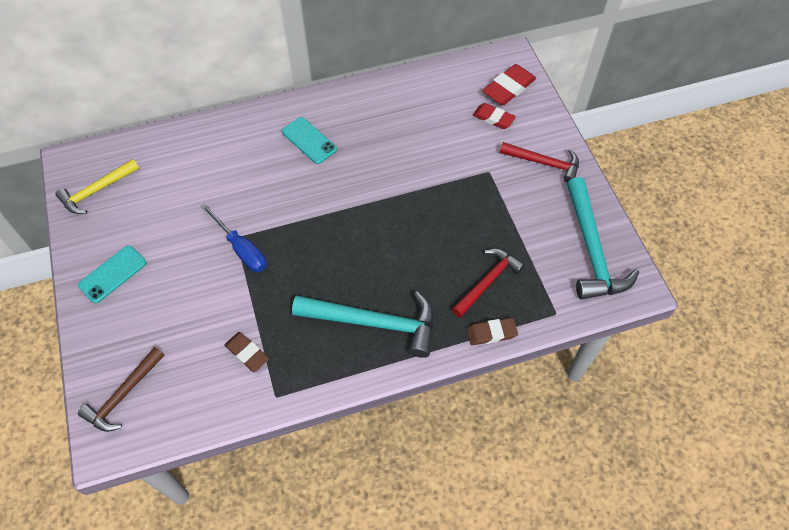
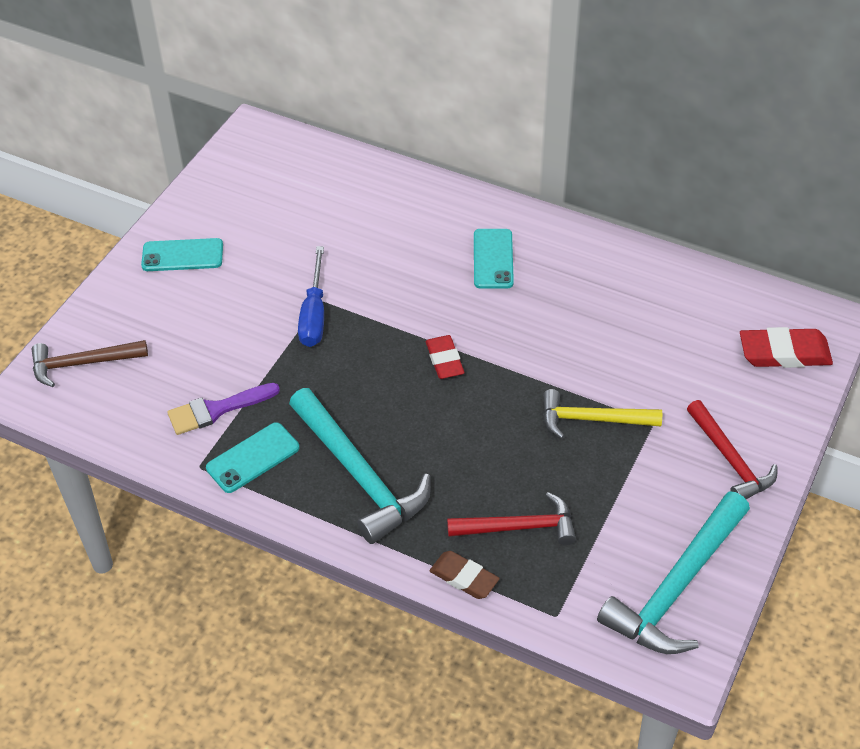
camera: 45 degrees right, 10 degrees down
yellow hammer [55,159,139,214] -> yellow hammer moved to [543,389,662,439]
brown eraser [224,332,269,372] -> purple brush [167,383,280,435]
red eraser [473,103,516,129] -> red eraser moved to [426,335,464,379]
none -> turquoise phone [206,422,300,493]

